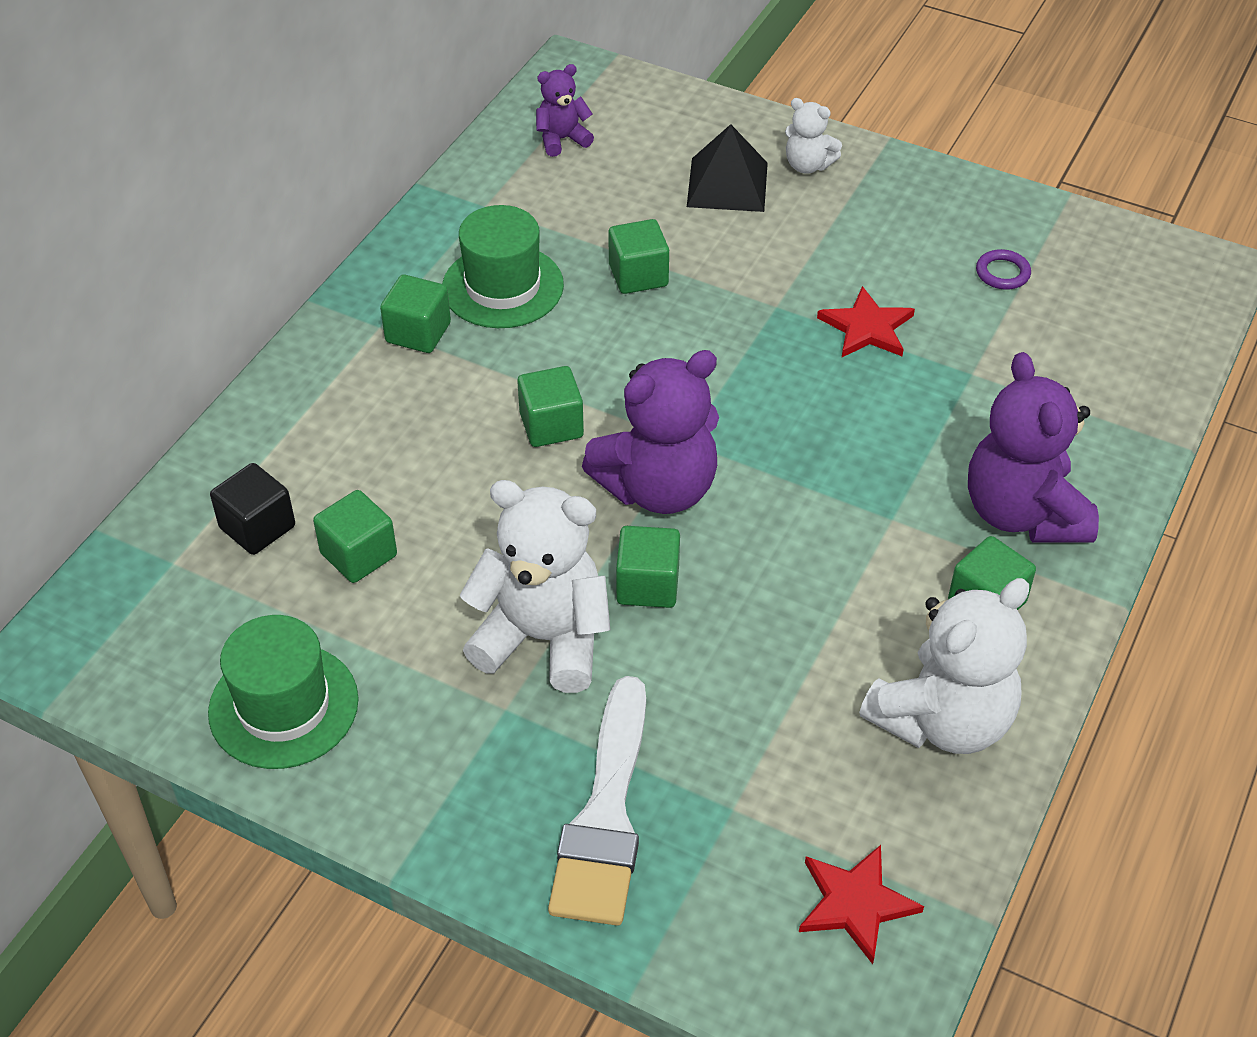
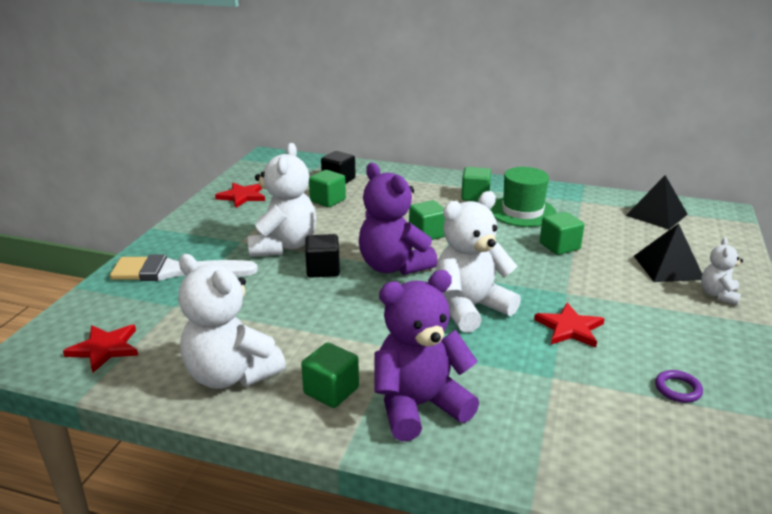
camera: 80 degrees right, 20 degrees down
green hat [208,615,359,769] -> red star [215,183,265,208]
purple teddy bear [536,64,594,157] -> black pyramid [626,175,688,229]
green cube [616,526,680,608] -> black cube [305,234,340,278]
none -> white teddy bear [436,191,521,333]

